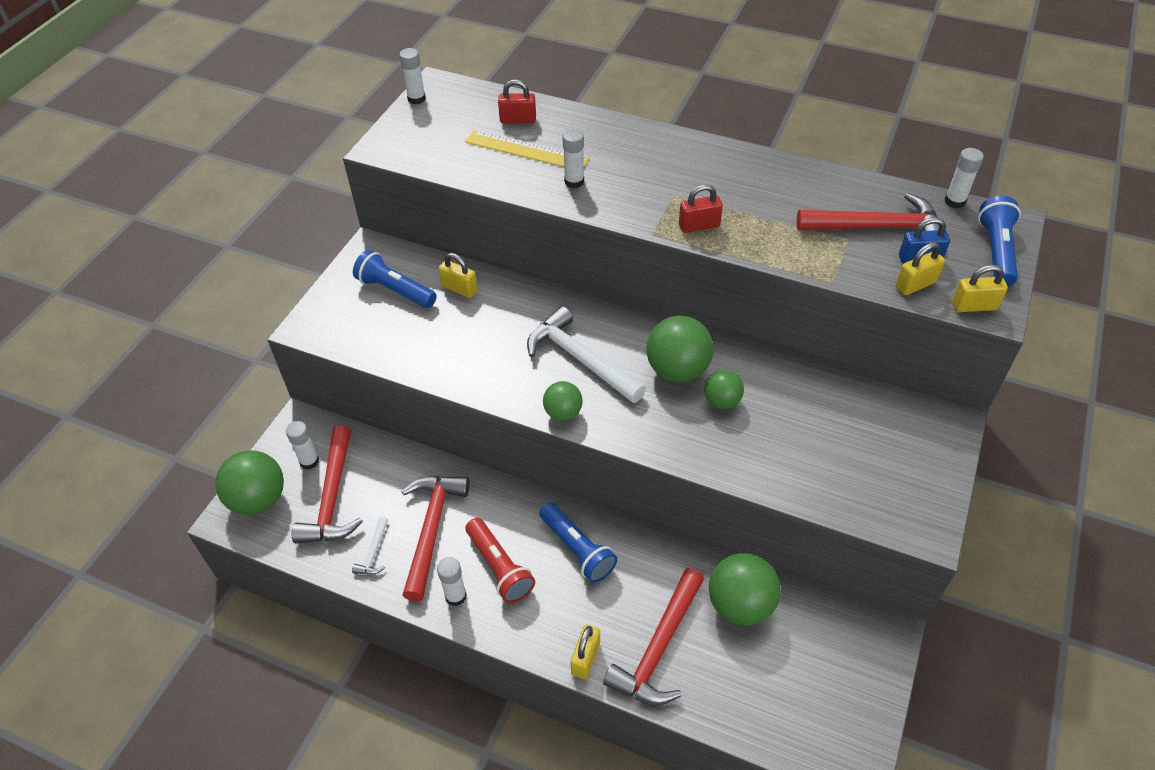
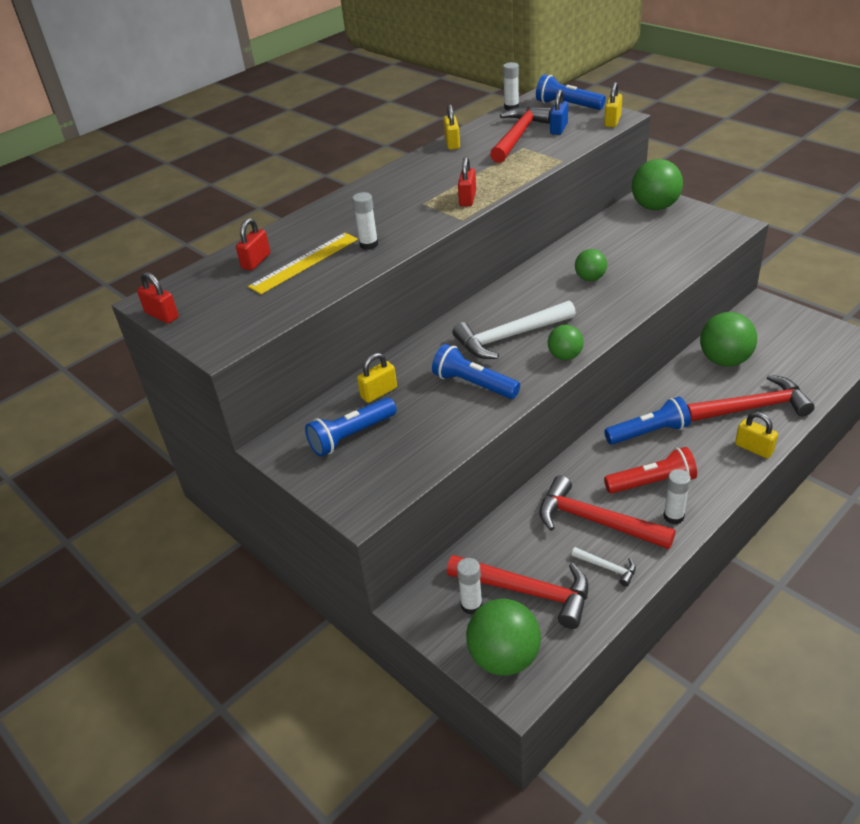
camera: 65 degrees left, 10 degrees down
white glue stick [399,48,426,104] -> red padlock [137,272,179,323]
red hammer [603,568,704,705] -> red hammer turned 60 degrees counterclockwise [687,375,815,422]
green ball [646,316,714,382] -> green ball moved to [632,159,683,210]
yellow padlock [896,242,945,295] -> yellow padlock moved to [444,104,460,150]
none -> blue flashlight [432,344,520,399]

